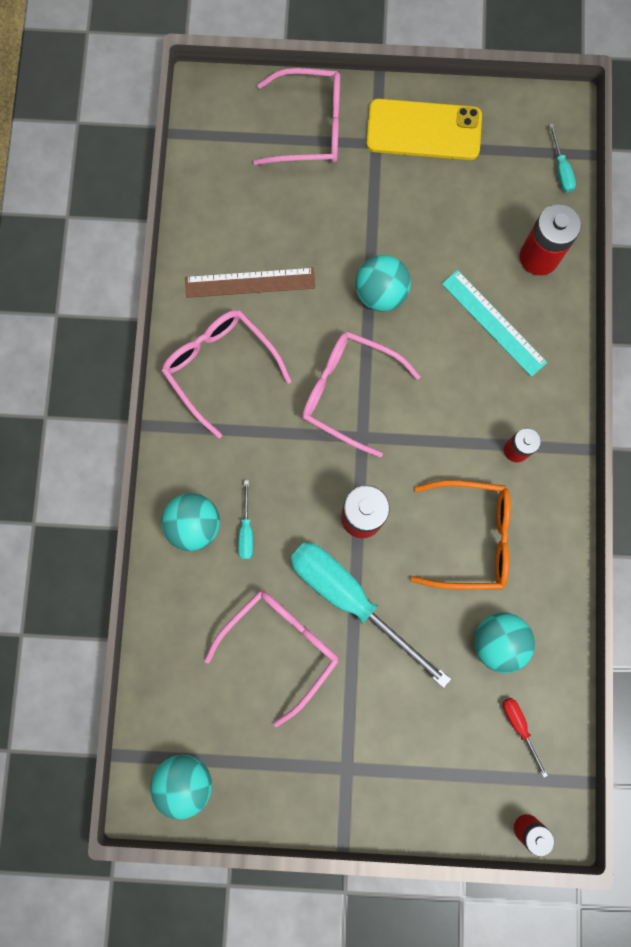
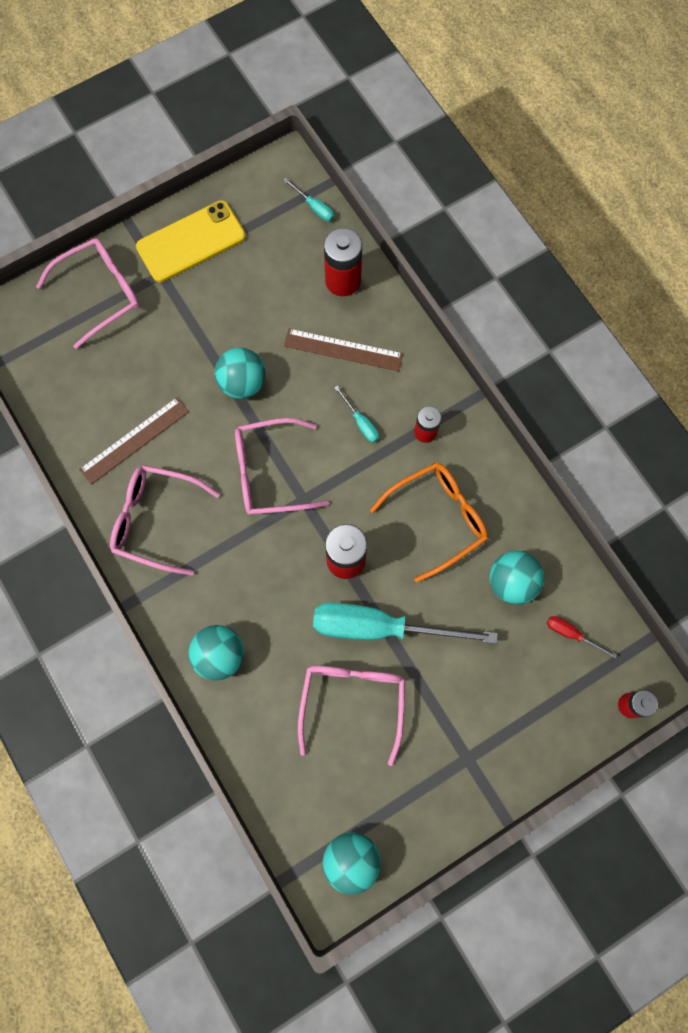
camera: 35 degrees left, 5 degrees down
turquoise screwdriver [238,480,253,559] -> turquoise screwdriver moved to [334,385,379,443]
turquoise ruler [442,270,547,377] -> brown ruler [284,328,403,371]

